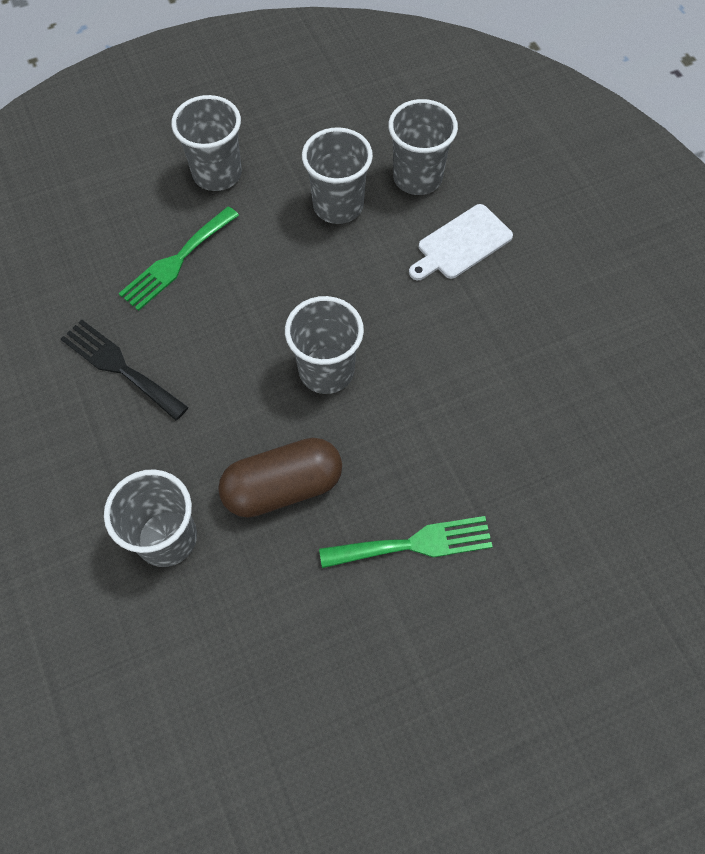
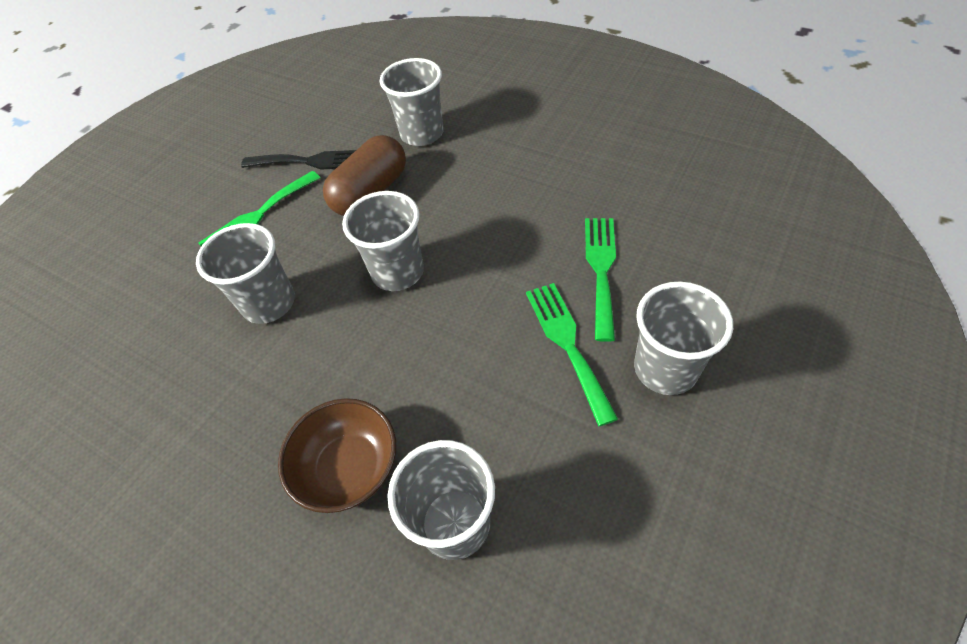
camera: 150 degrees right, 10 degrees down
black fork [61,319,189,420] -> black fork moved to [241,150,356,169]
grey cup [302,127,373,224] -> grey cup moved to [196,223,295,324]
white cutting board [409,204,513,280] -> brown bowl [278,398,396,513]
none -> green fork [526,283,618,426]

